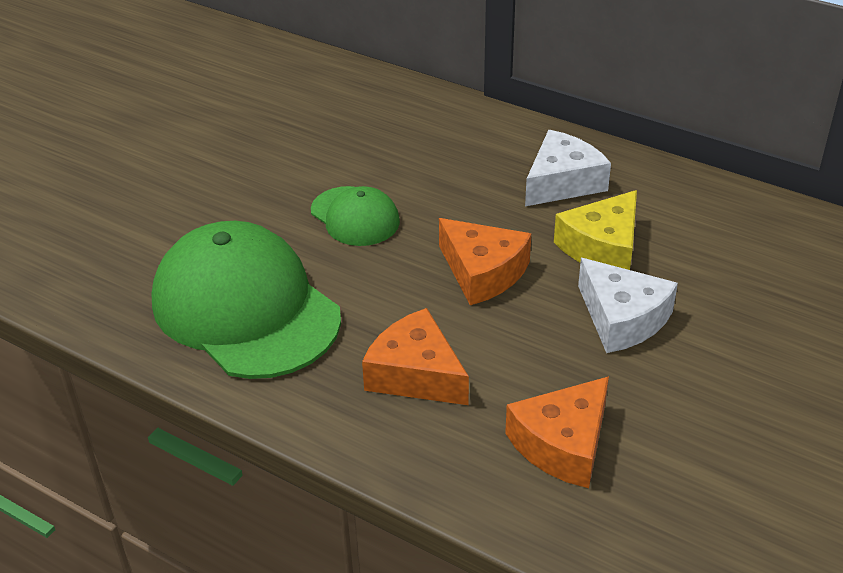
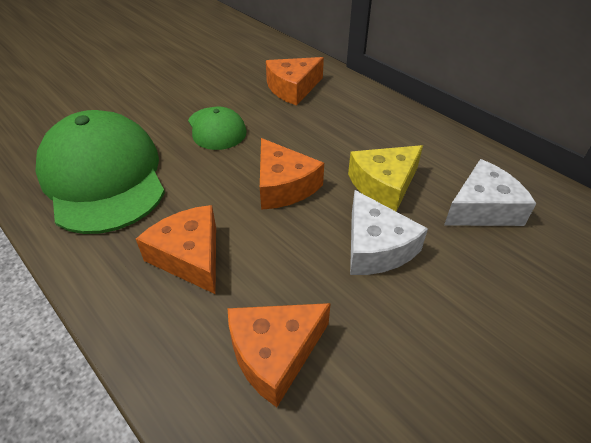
camera: 15 degrees right, 5 degrees up
white cheese [525,130,611,206] -> white cheese moved to [444,159,536,226]
none -> orange cheese [266,57,324,106]

